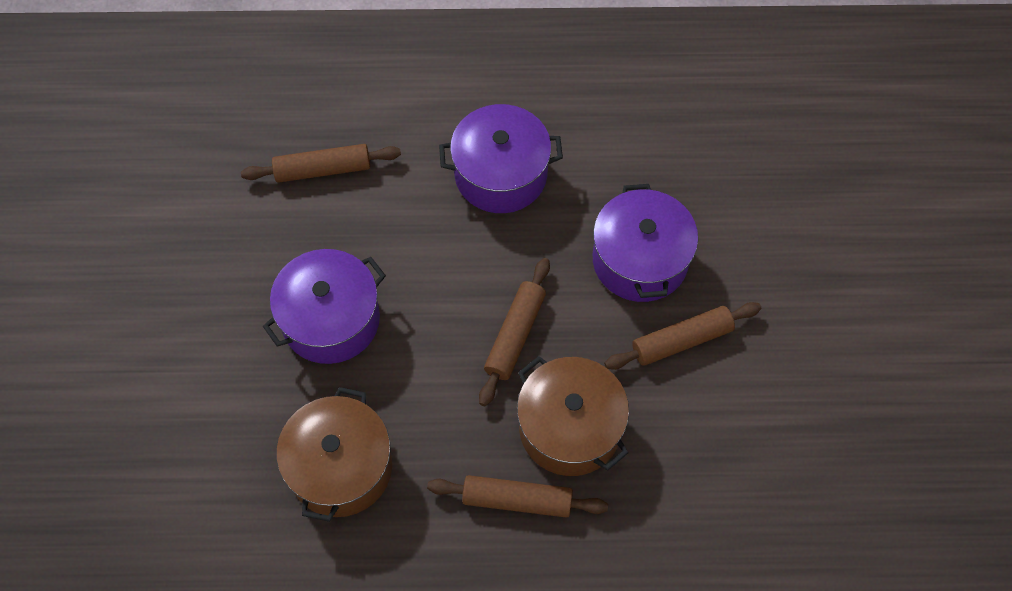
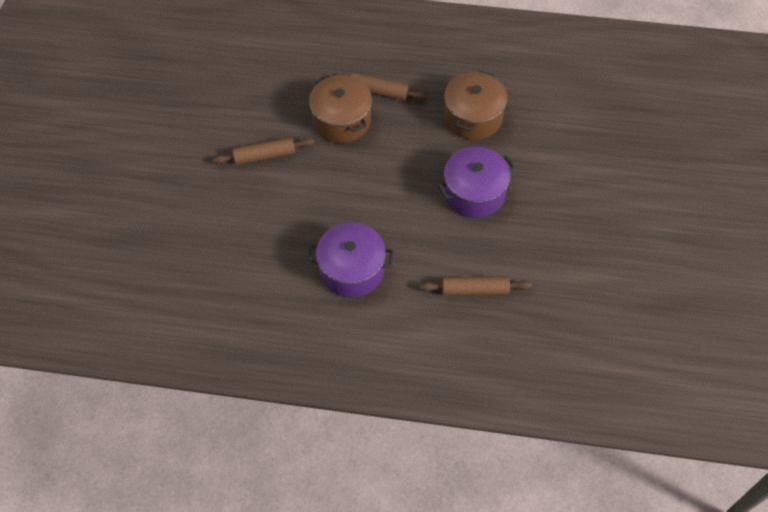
camera: 170 degrees left, 5 degrees down
brown rolling pin [479,258,550,406] -> none
purple pot [593,184,698,302] -> none

